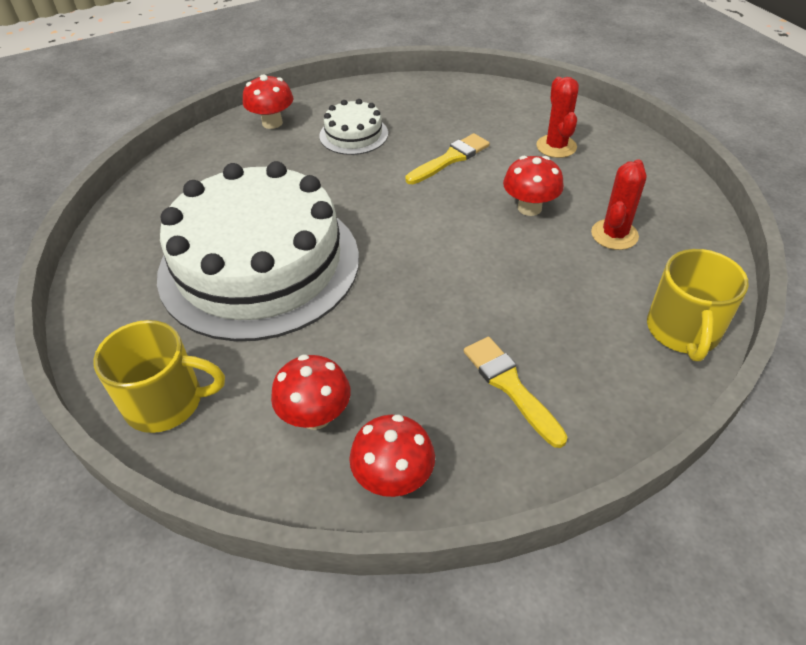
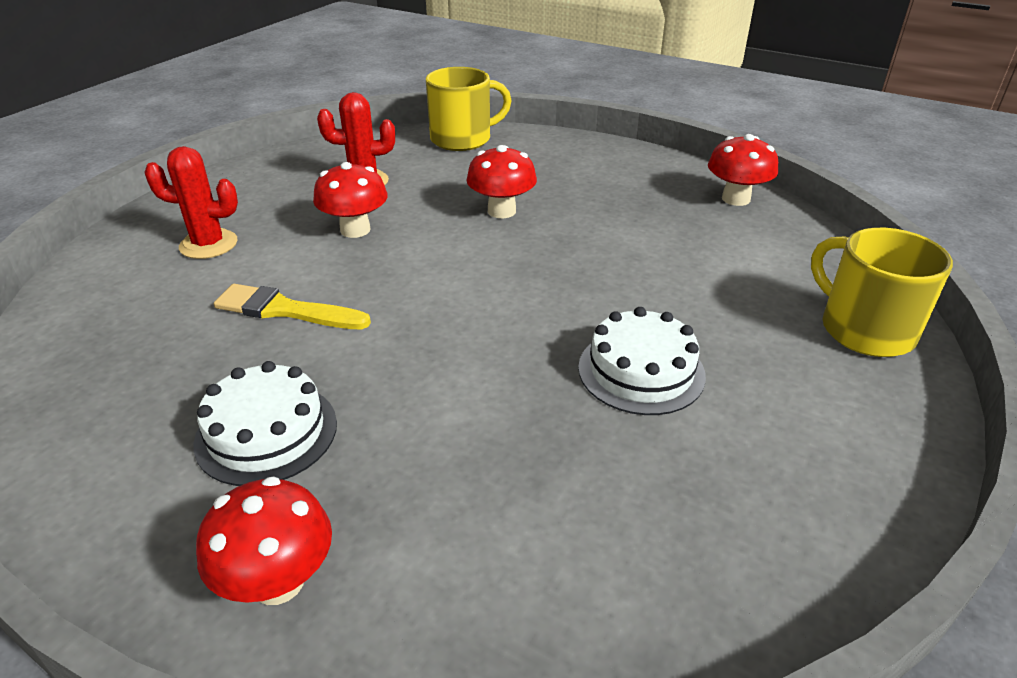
camera: 125 degrees left, 10 degrees down
white cake [157,161,359,341] -> white cake [578,307,706,415], size x0.42
red mushroom [271,354,351,430] -> red mushroom moved to [466,145,537,218]
yellow brush [464,337,568,448] -> none
red cactus [536,77,579,158] -> red cactus turned 45 degrees clockwise [144,146,238,259]

